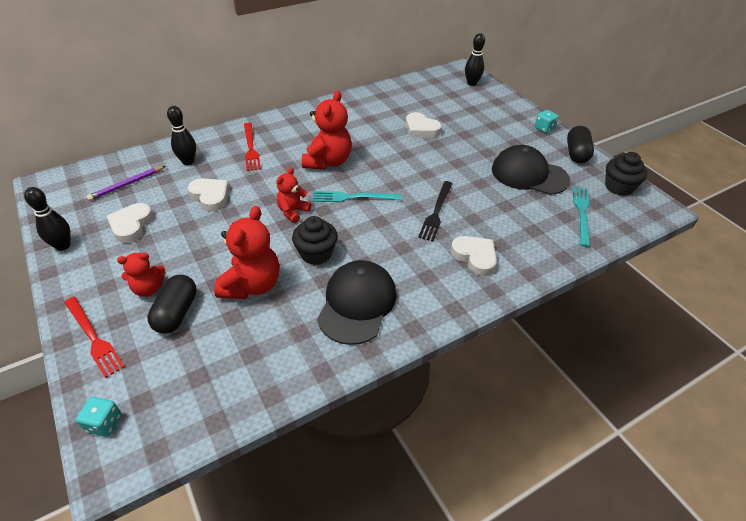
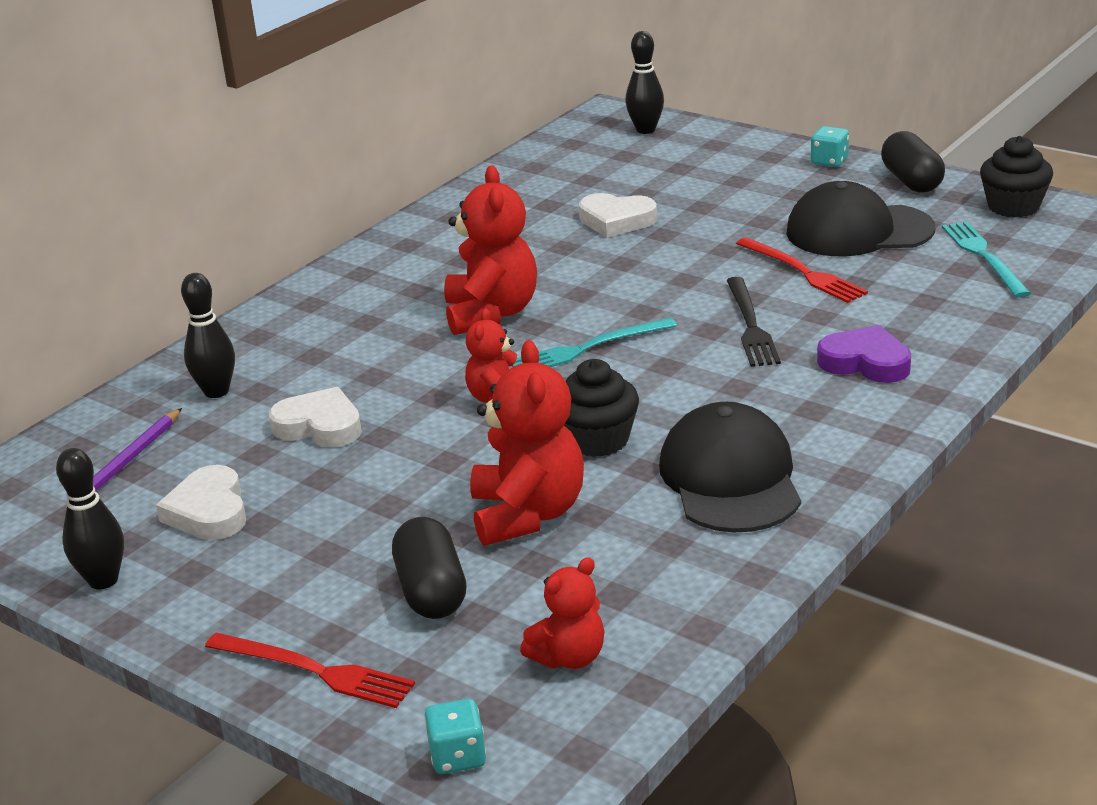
camera: 20 degrees left, 15 degrees down
red teddy bear [117,252,165,297] -> red teddy bear moved to [520,557,604,669]
red fork [244,123,261,171] -> red fork moved to [736,237,868,303]
white heart [451,236,497,276] -> purple heart [817,325,911,383]

